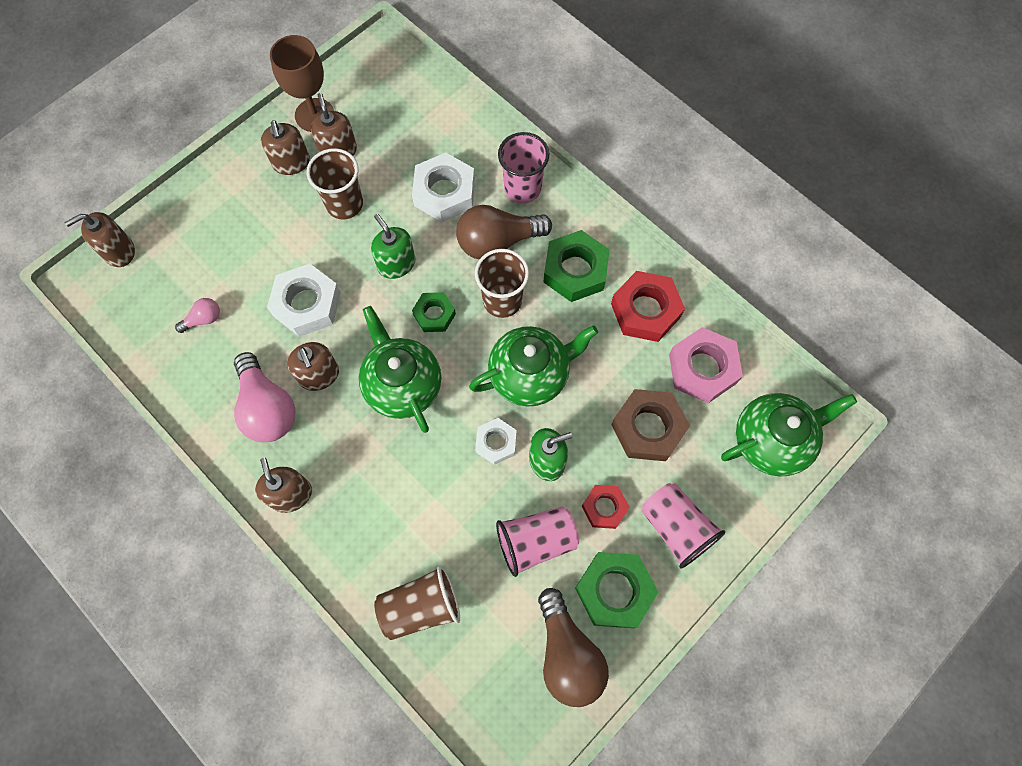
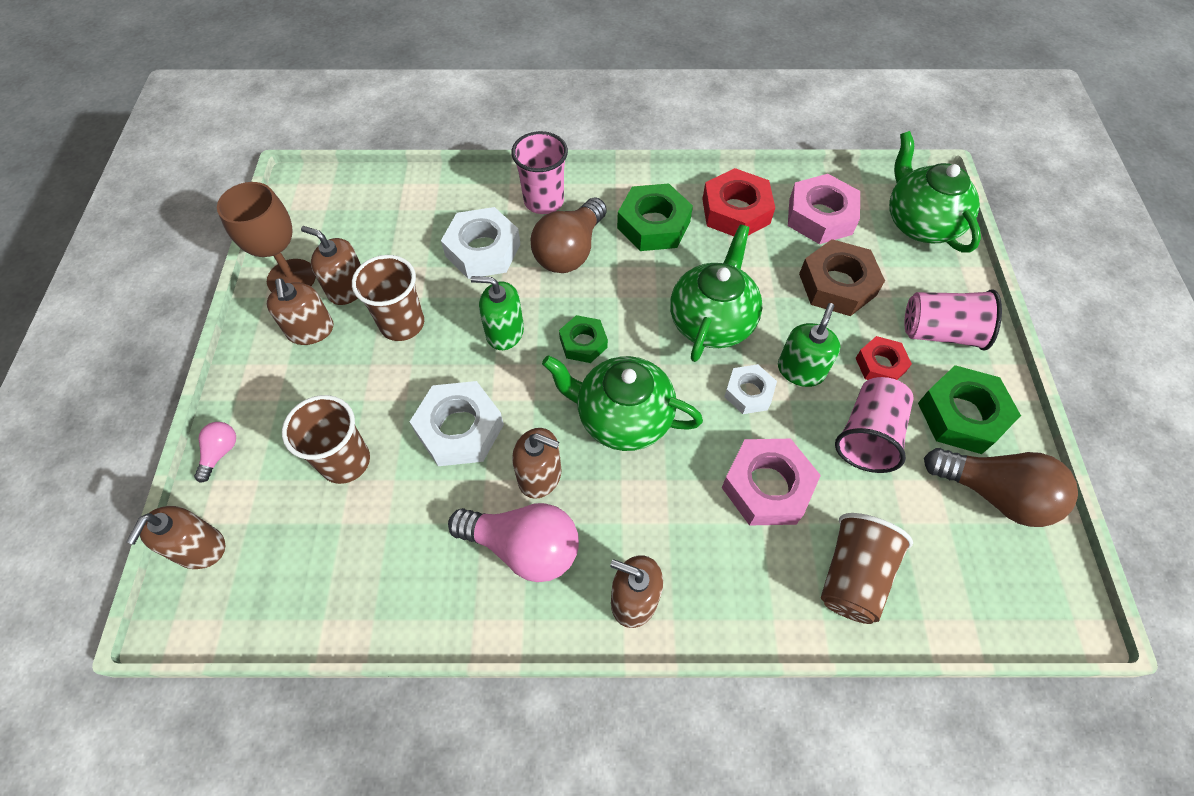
camera: 45 degrees left, 10 degrees down
pink light bulb [175,298,220,333] -> pink light bulb moved to [194,422,236,483]
brown soap dispenser [261,120,310,175] -> brown soap dispenser turned 45 degrees clockwise [267,278,333,345]
brown cup [475,249,529,318] -> brown cup moved to [282,395,370,484]
green teapot [721,393,857,477] -> green teapot turned 45 degrees counterclockwise [889,131,981,253]
none -> pink nut [722,439,821,526]

